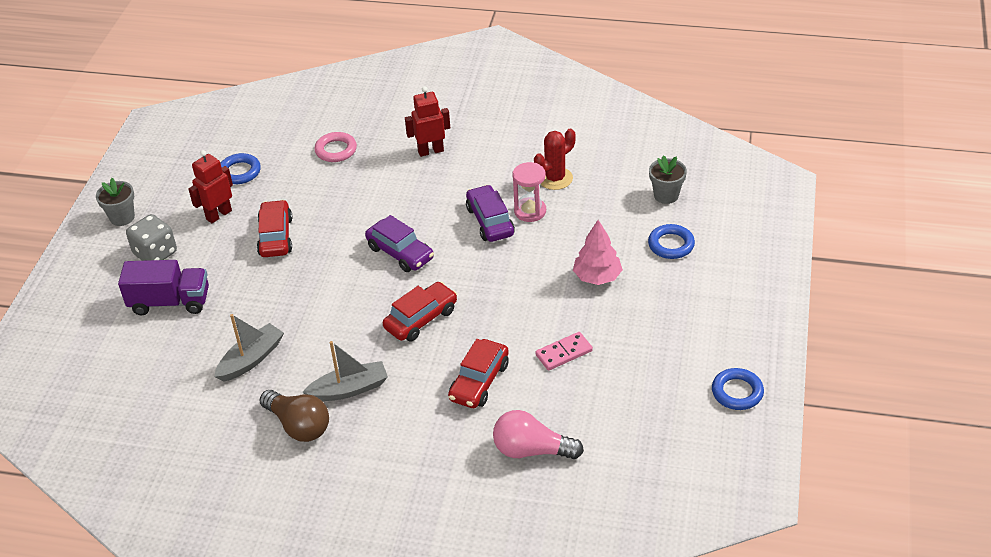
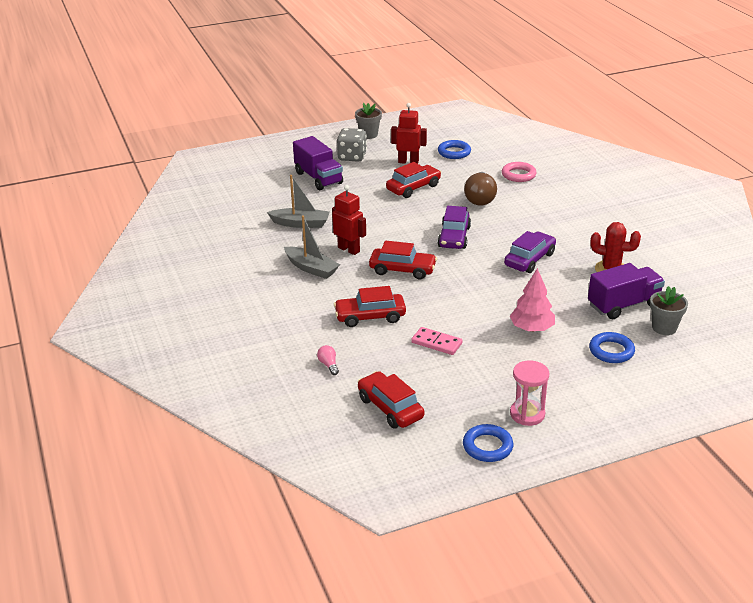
camera: 55 degrees right, 10 degrees down
brown light bulb [259,390,329,442] -> brown light bulb moved to [464,172,497,206]
red robot [405,86,450,157] -> red robot moved to [332,185,366,255]
pink light bulb [493,410,584,459] -> pink light bulb [317,345,339,375], size x0.46
pink hourglass [512,162,546,222] -> pink hourglass moved to [510,361,549,426]
none -> red car [358,371,424,428]
none -> purple truck [588,263,665,319]

